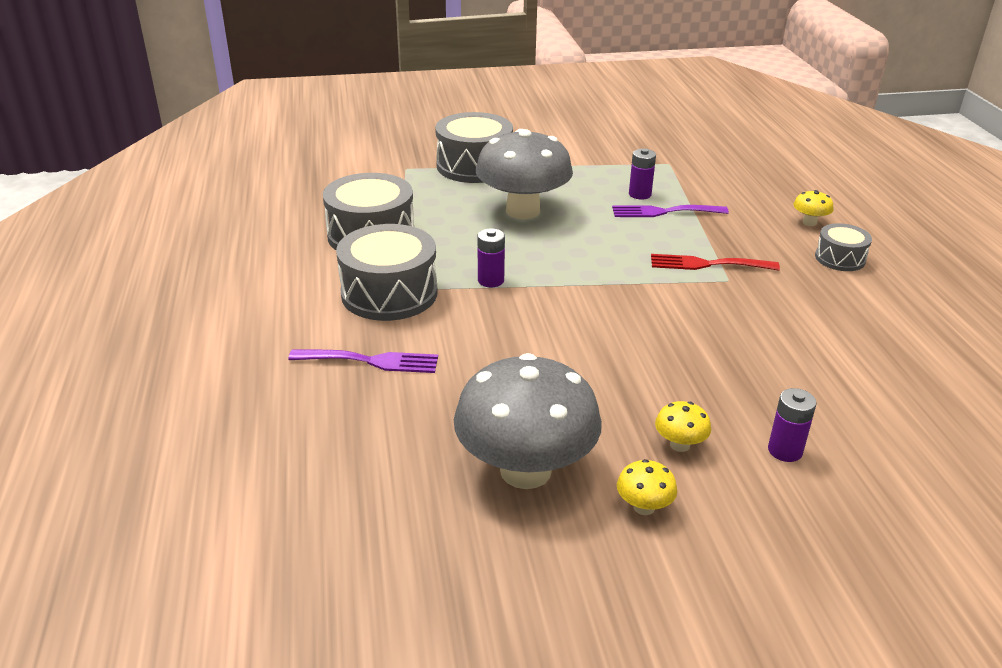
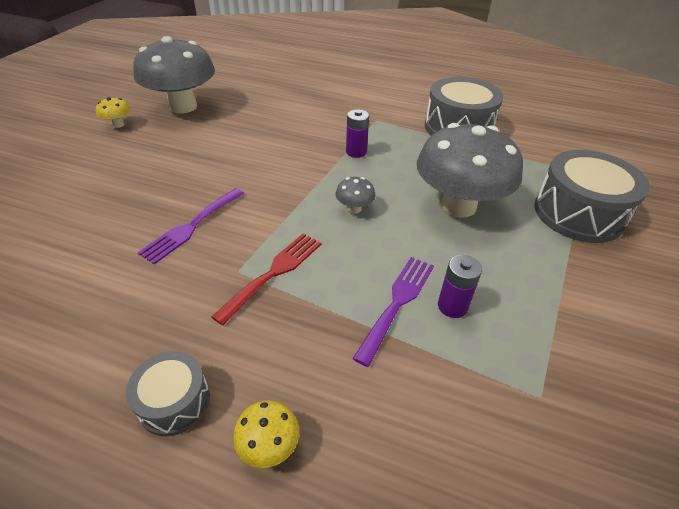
camera: 120 degrees right, 10 degrees up
purple fork [288,350,438,373] -> purple fork moved to [138,188,244,265]
grey drum [336,224,437,321] -> none
yellow mushroom [655,401,711,452] -> none
purple battery [768,388,817,462] -> none
none -> grey mushroom [335,177,376,213]

